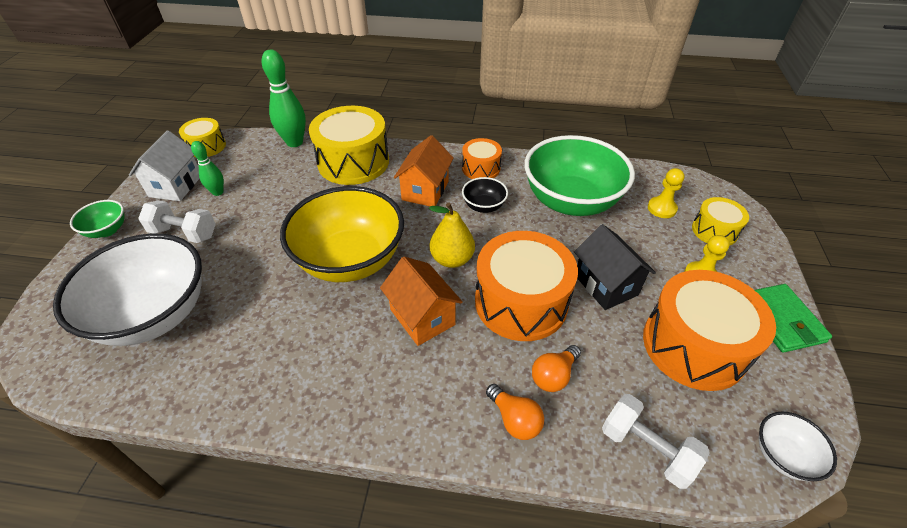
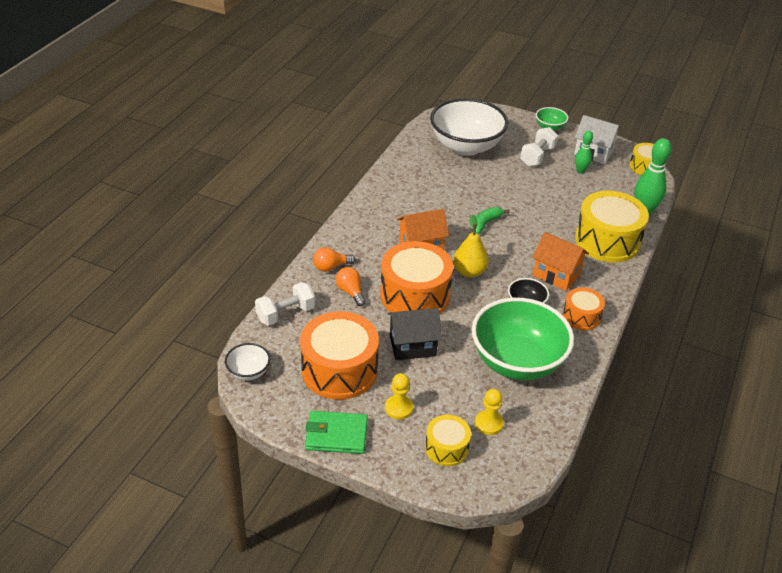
camera: 105 degrees right, 5 degrees down
yellow bowl [280,186,404,282] -> green banana [472,207,510,234]

